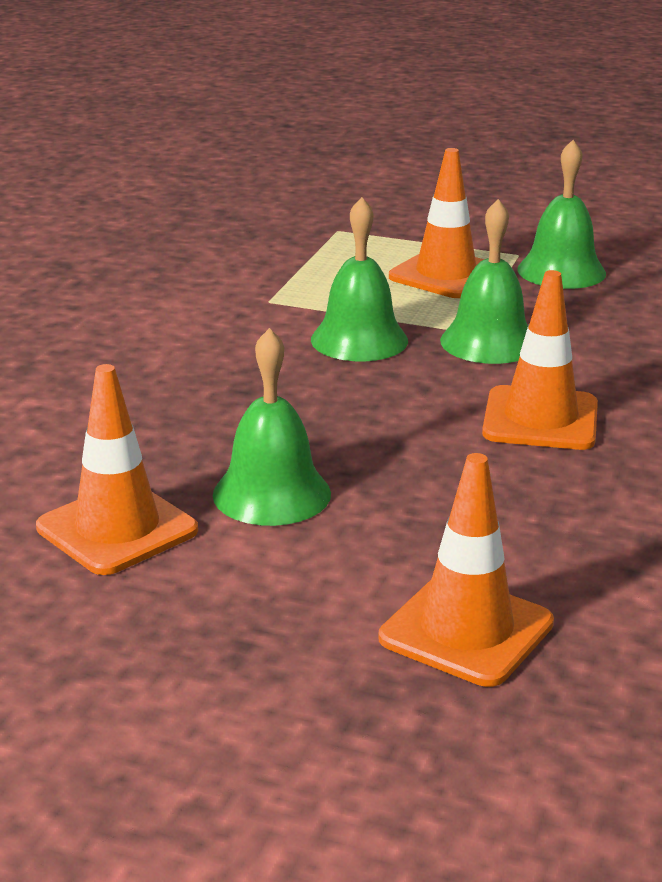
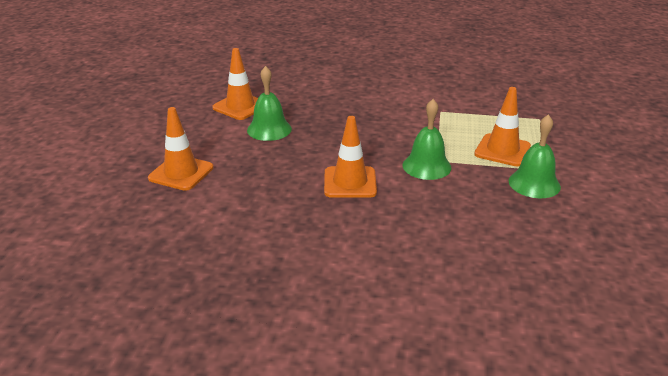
camera: 80 degrees right, 5 degrees up
green bell [311,197,408,361] -> none

